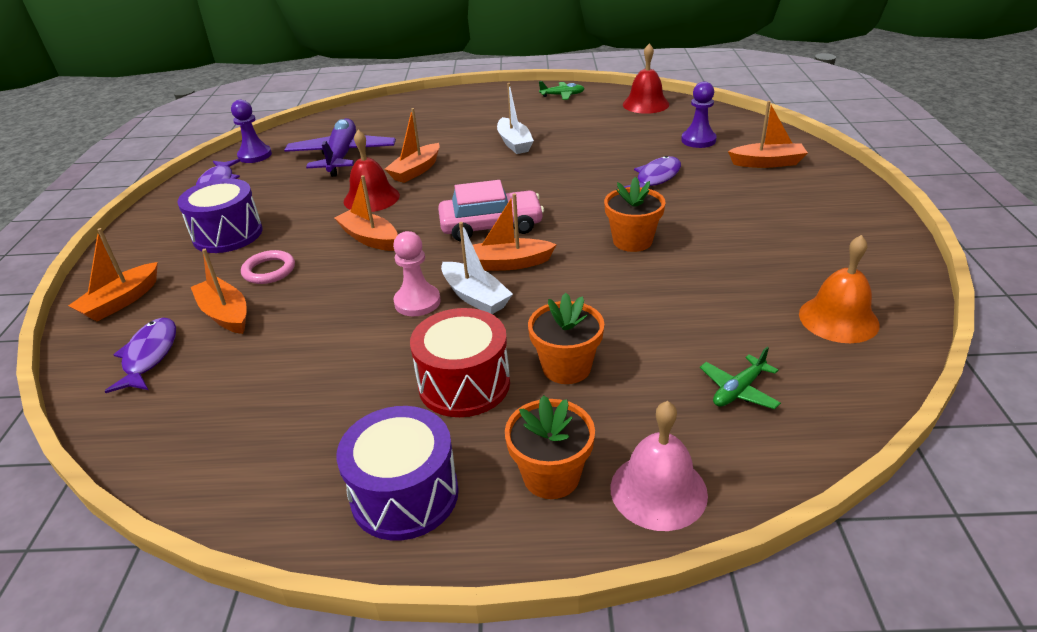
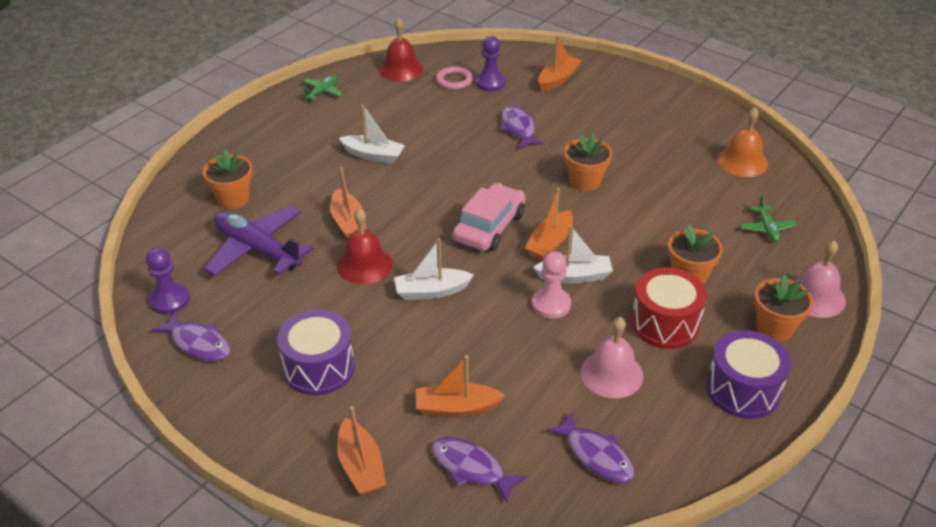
camera: 55 degrees left, 5 degrees up
pink ring [241,250,295,284] -> pink ring moved to [436,66,473,90]
orange boat [334,175,398,251] -> white boat [394,239,474,300]
none -> orange flower pot [202,150,253,209]
none -> purple fish [546,412,634,483]
none -> pink bell [580,317,643,398]

